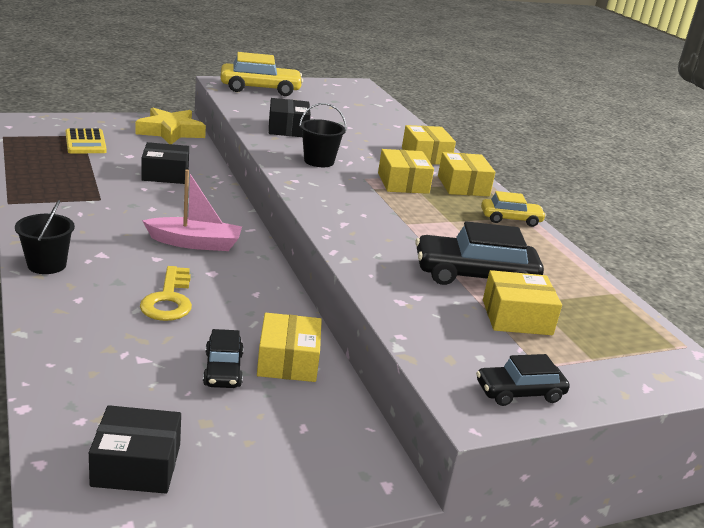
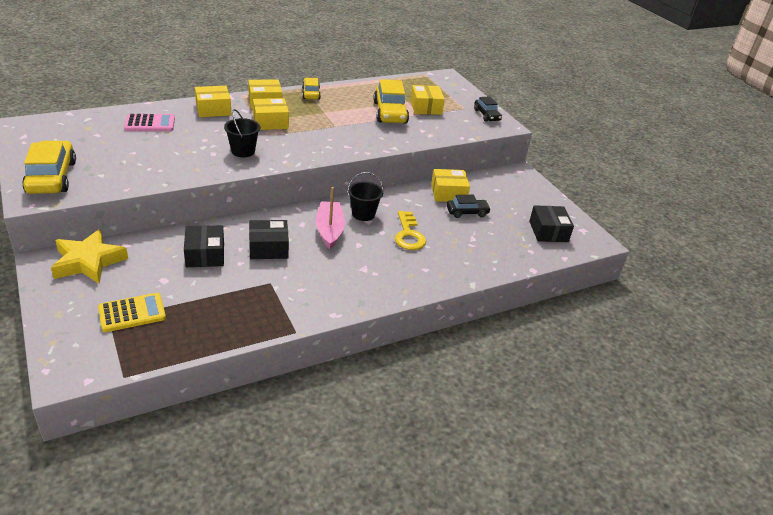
camera: 95 degrees left, 10 degrees up
black bucket [15,200,75,274] -> black bucket moved to [347,172,384,221]
yellow key [140,266,192,321] -> yellow key turned 90 degrees clockwise [395,211,426,250]
black box [269,98,311,137] -> black box moved to [249,220,289,259]
black car [415,221,544,285] -> yellow car [373,79,409,124]
none -> pink calculator [124,114,175,131]

